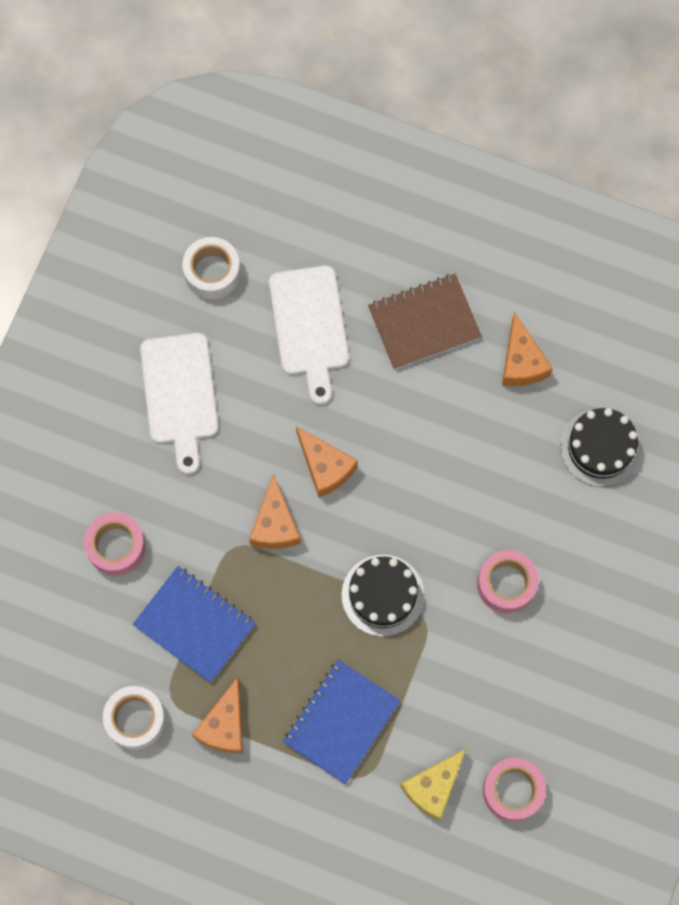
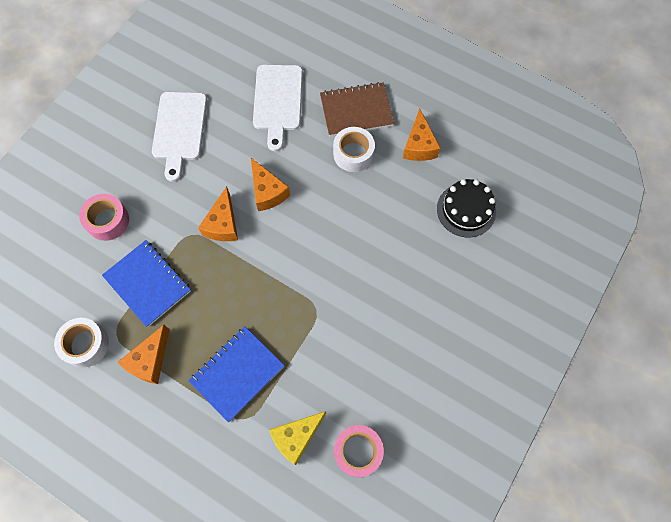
camera: 10 degrees right, 5 degrees down
white tape [182,237,241,299] -> white tape moved to [333,127,375,172]
black cake [342,555,424,637] -> none
pink tape [477,550,539,613] -> none

